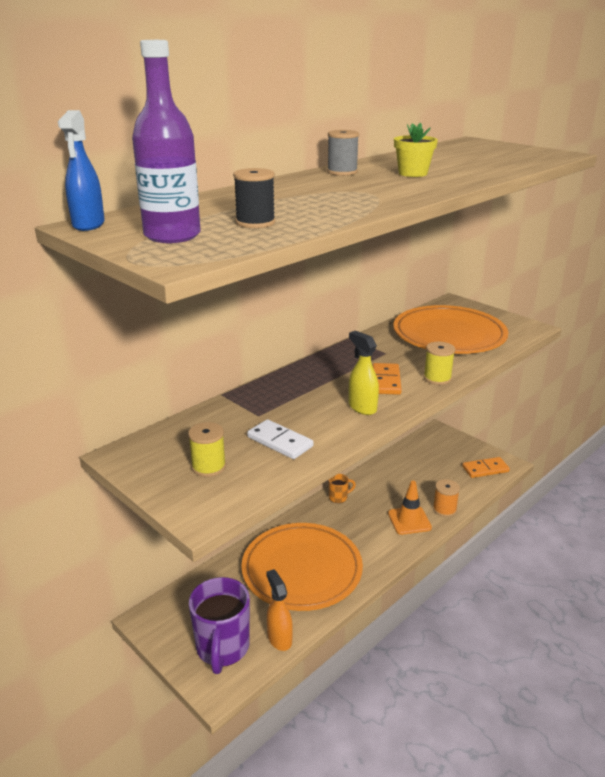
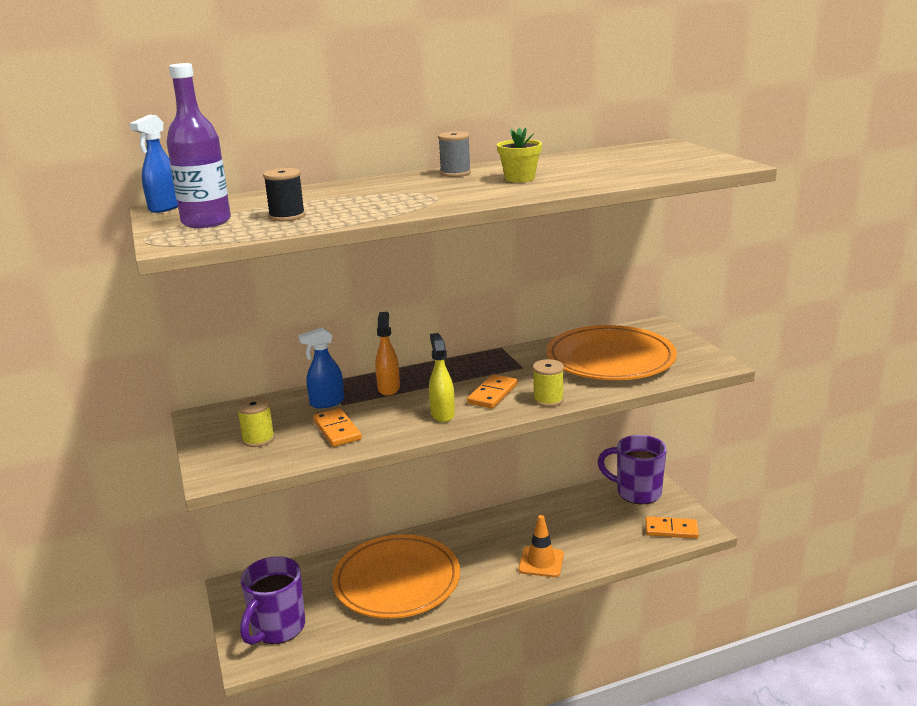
camera: 25 degrees right, 5 degrees down
white domino [247,419,313,459] -> orange domino [313,408,362,447]
orange spray bottle [266,569,293,651] -> orange spray bottle moved to [375,312,400,396]
orange mug [328,474,356,503] -> none
orange spool [433,479,460,517] -> none
none -> blue spray bottle [298,327,344,408]
none -> purple mug [597,435,667,504]

